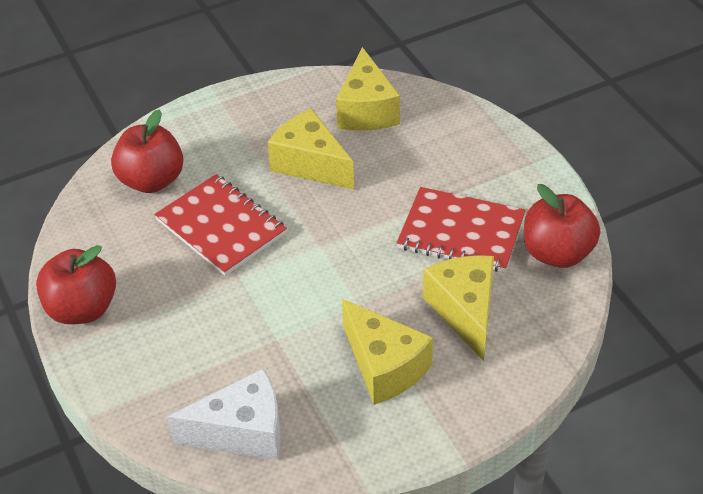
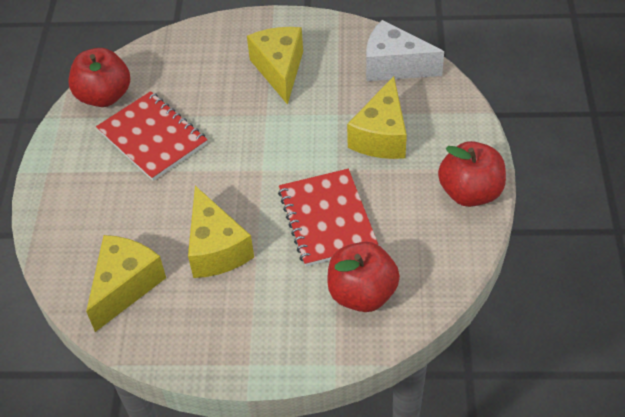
camera: 150 degrees left, 5 degrees up
yellow cheese [423,255,494,361] -> yellow cheese moved to [347,76,407,159]

